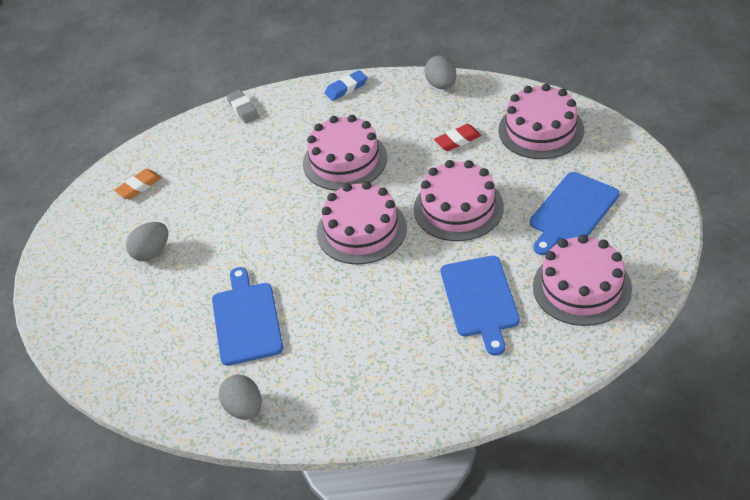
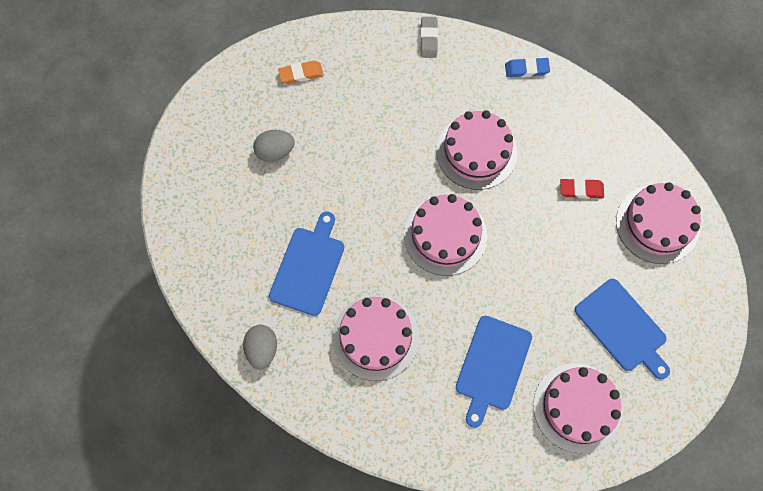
camera: 25 degrees right, 25 degrees up
pink cake [414,160,504,241] -> pink cake moved to [332,295,419,381]
grey egg [424,56,456,89] -> none
blue cutting board [530,172,619,255] -> blue cutting board turned 105 degrees counterclockwise [575,279,670,379]

